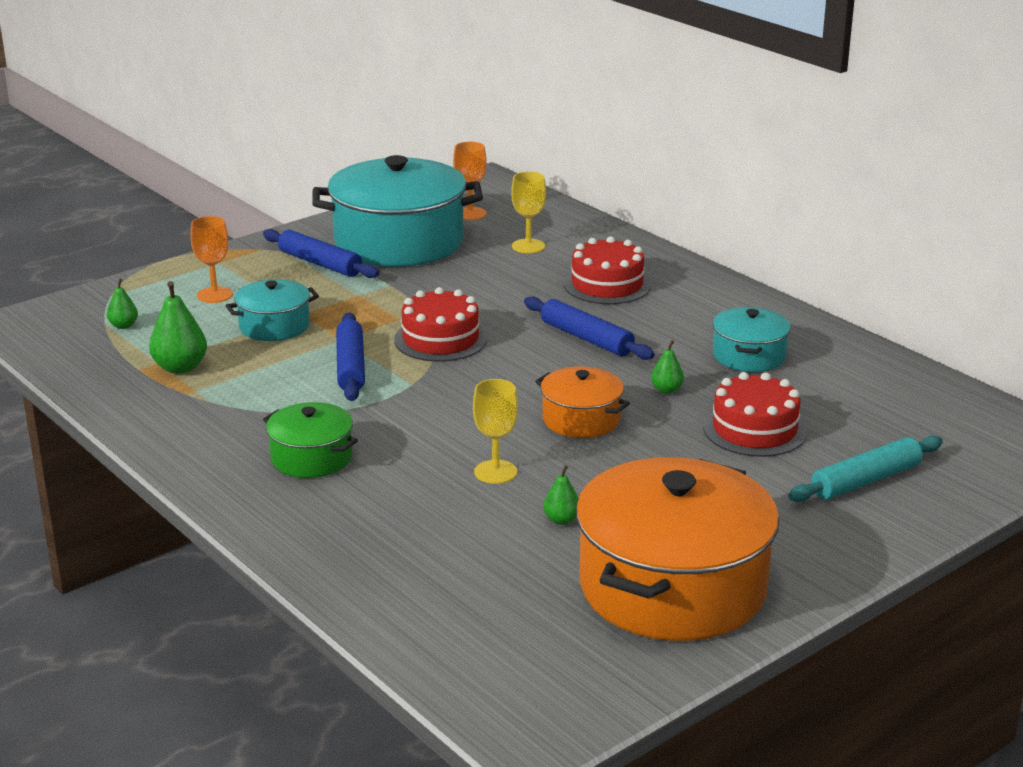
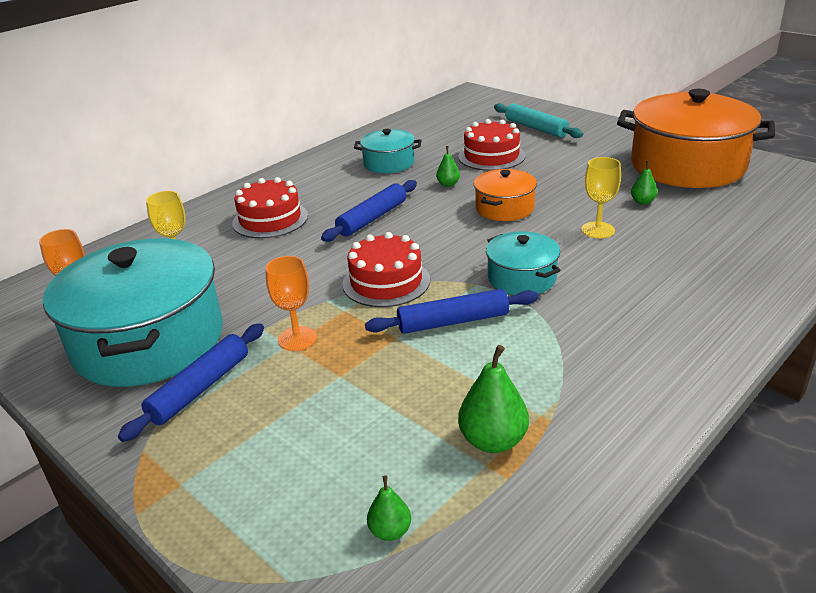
camera: 95 degrees left, 5 degrees up
orange goblet [191,216,233,303] -> orange goblet moved to [266,256,317,351]
turquoise pot [226,279,319,341] -> turquoise pot moved to [486,231,561,295]
green pot [263,402,358,478] -> none

